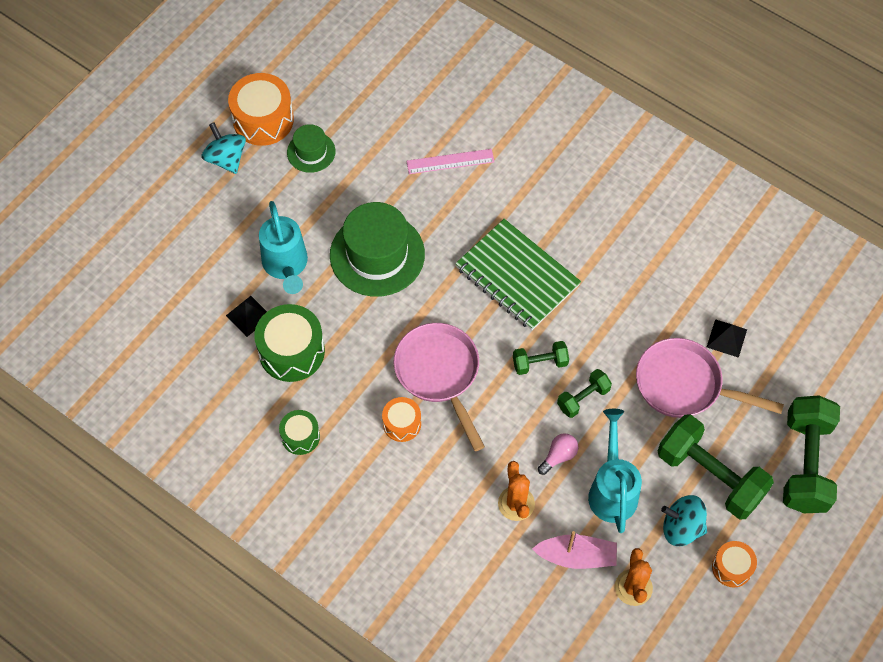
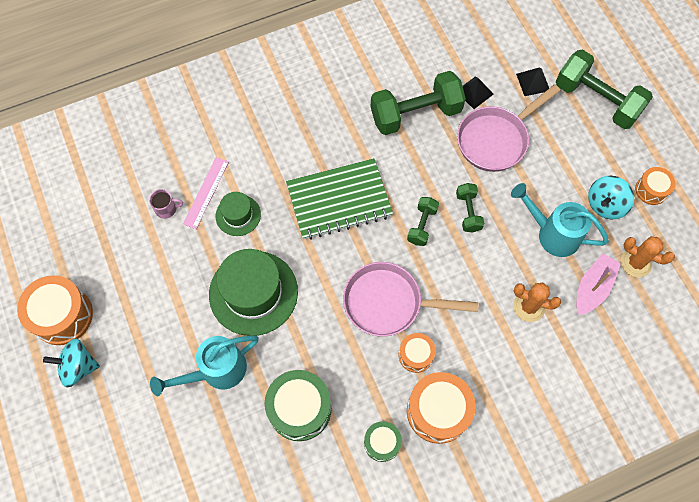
camera: 60 degrees left, 5 degrees up
black pyramid [226,296,267,337] -> black pyramid moved to [516,68,549,96]
turquoise watering can [259,201,308,294] -> turquoise watering can turned 135 degrees clockwise [150,335,259,396]
green hat [287,124,335,173] -> green hat moved to [216,192,261,236]
pink light bulb [538,433,578,475] -> none
green dumbbell [658,414,774,519] -> green dumbbell moved to [371,71,466,135]
none -> pink mug [149,189,183,219]
none -> orange drum [407,372,476,444]

